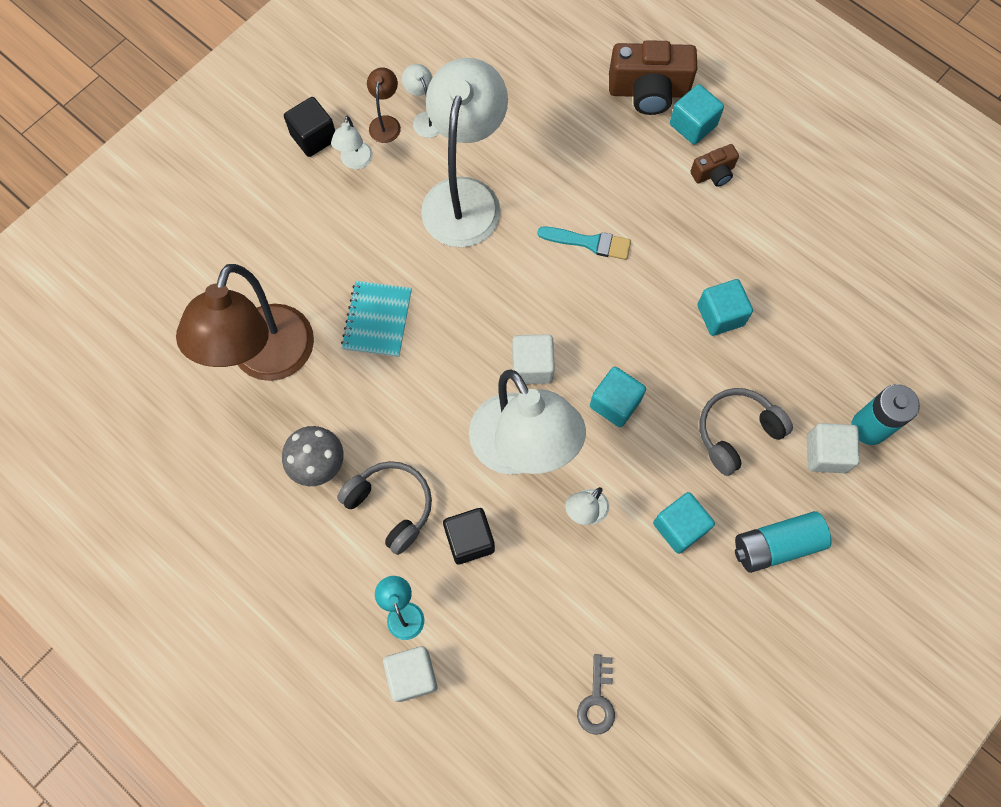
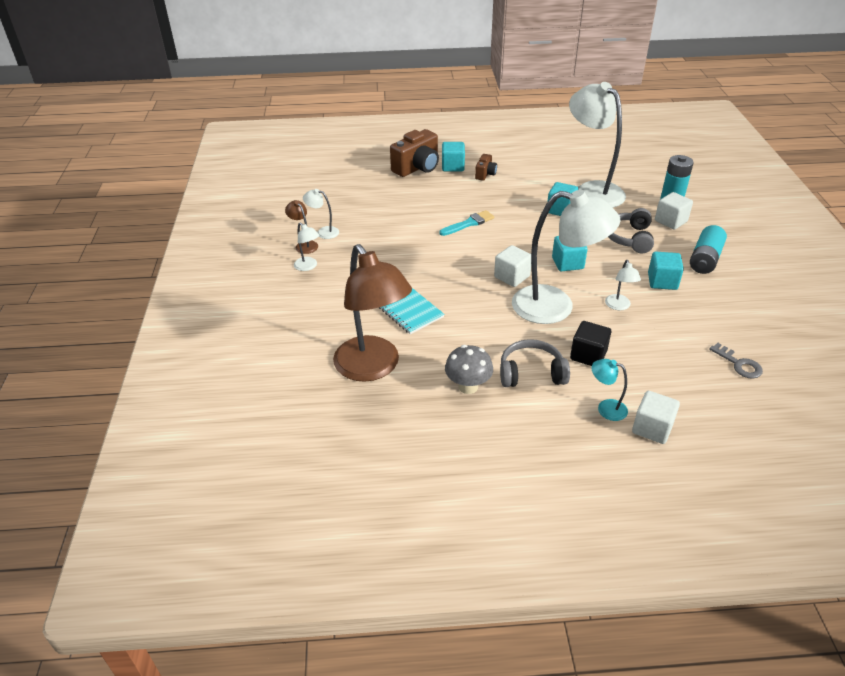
camera: 45 degrees left, 30 degrees down
black cube [284,97,335,157] -> none
white lamp [421,58,508,247] -> white lamp moved to [569,82,626,208]

